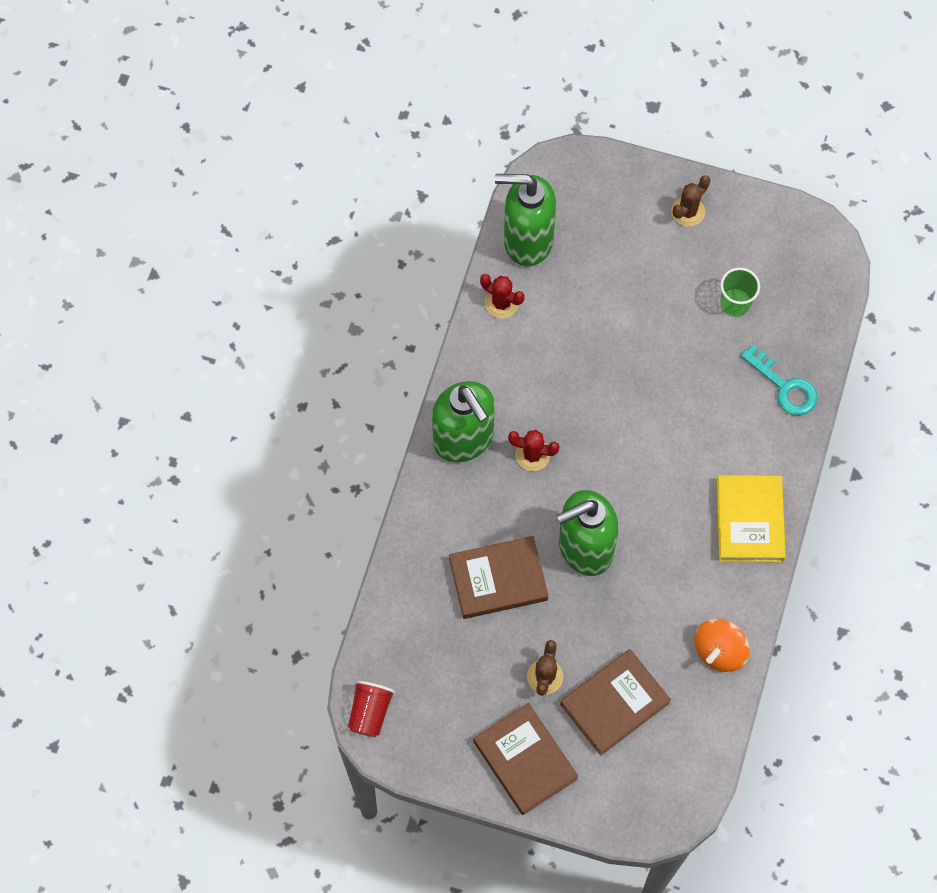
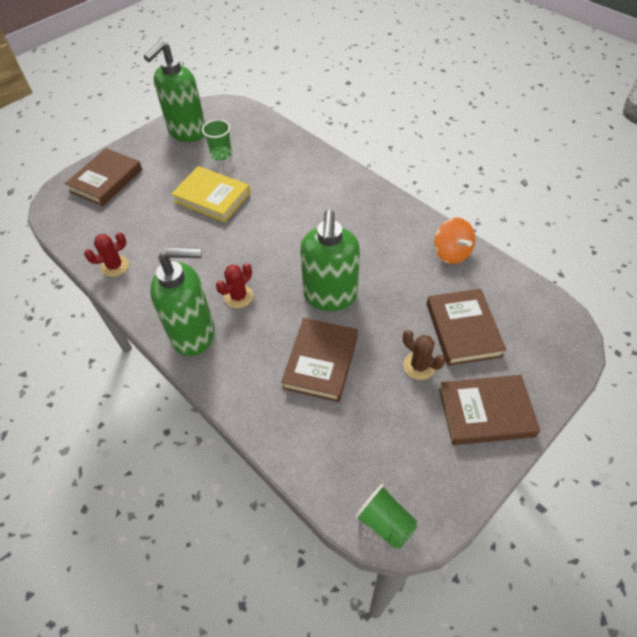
camera: 60 degrees left, 15 degrees down
red cup [348,681,395,737] -> green cup [354,484,418,549]
green soap dispenser [495,174,556,266] -> green soap dispenser moved to [144,40,205,142]
brown cactus [671,175,711,227] -> none
yellow book [717,475,786,562] -> yellow book moved to [171,166,250,222]
turquoise key [741,344,818,415] -> none
none -> brown book [65,148,142,206]

